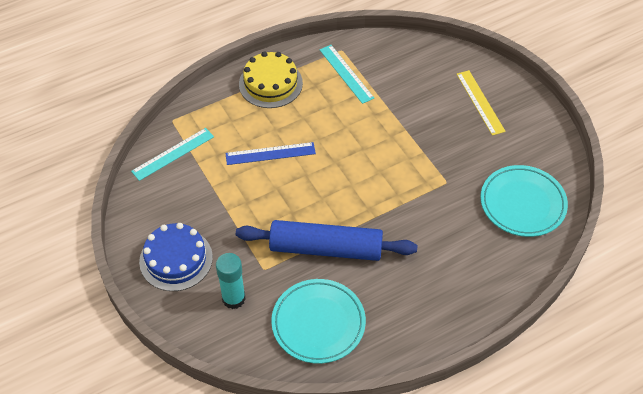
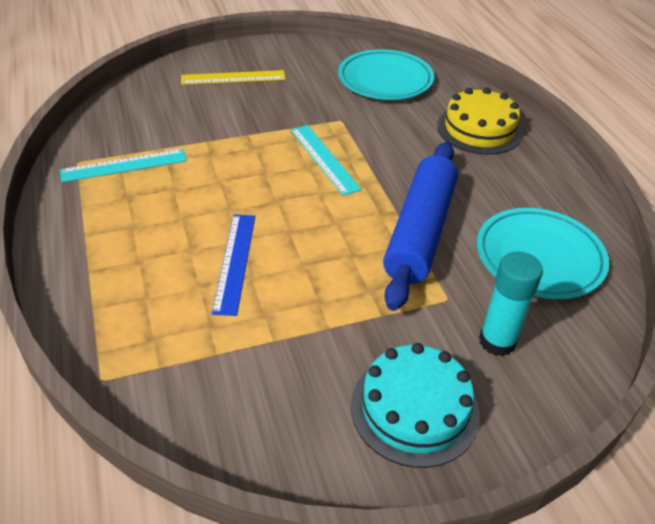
camera: 80 degrees left, 10 degrees down
turquoise ruler [131,128,214,181] -> turquoise ruler moved to [291,125,362,196]
blue cake [139,223,213,291] -> turquoise cake [351,343,480,468]
yellow cake [239,51,303,108] -> yellow cake moved to [437,88,523,155]

